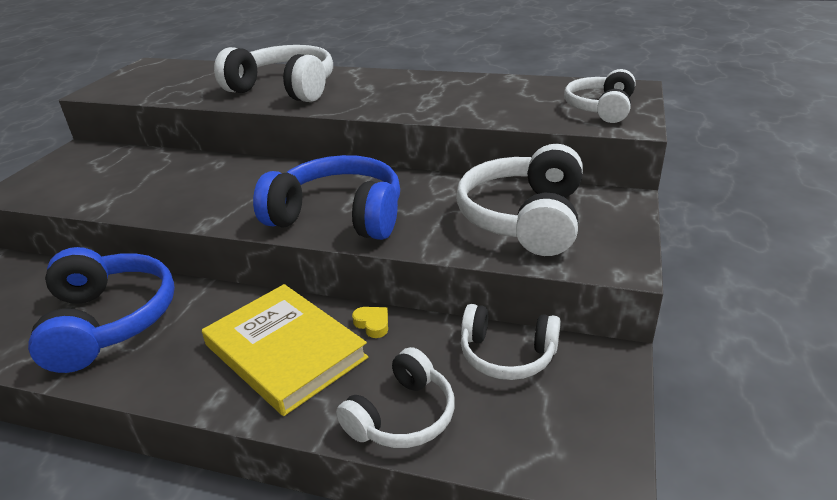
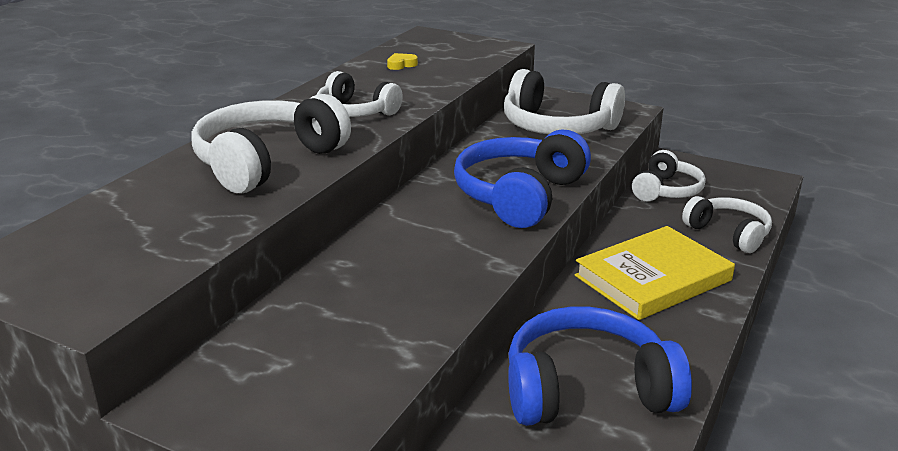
camera: 80 degrees left, 5 degrees down
yellow heart [352,307,388,338] -> yellow heart moved to [387,53,418,70]
white headphones [564,69,636,123] -> white headphones moved to [317,71,403,117]

